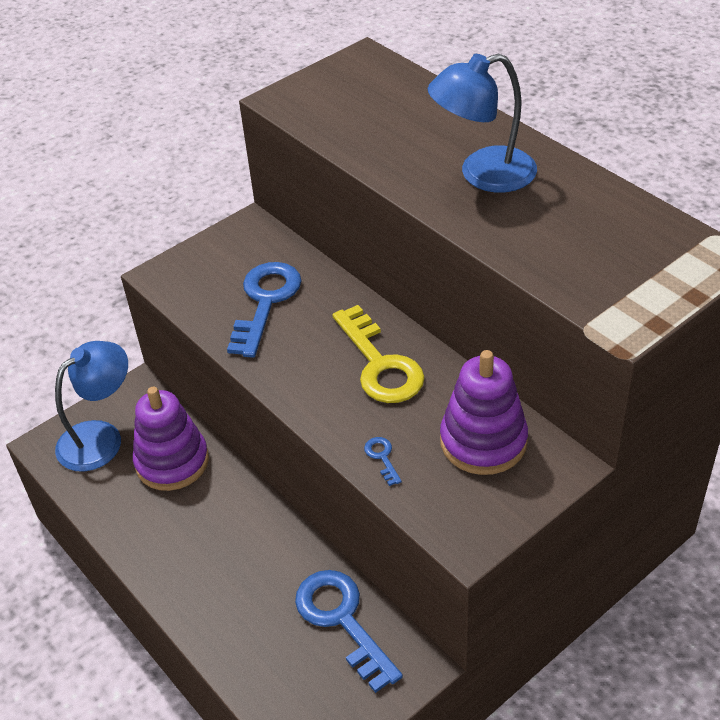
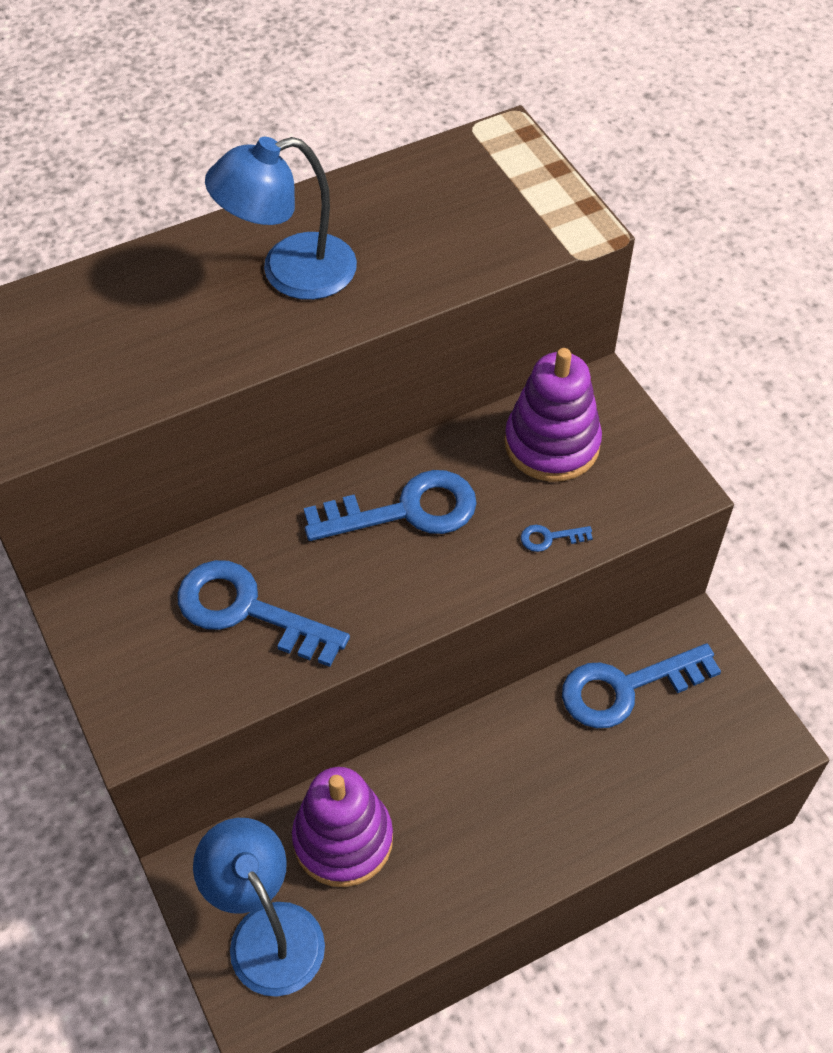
camera: 80 degrees left, 10 degrees up
yellow key [332,305,425,403] -> blue key [304,470,477,541]
blue lamp [427,53,537,193] -> blue lamp turned 75 degrees clockwise [205,137,357,300]

